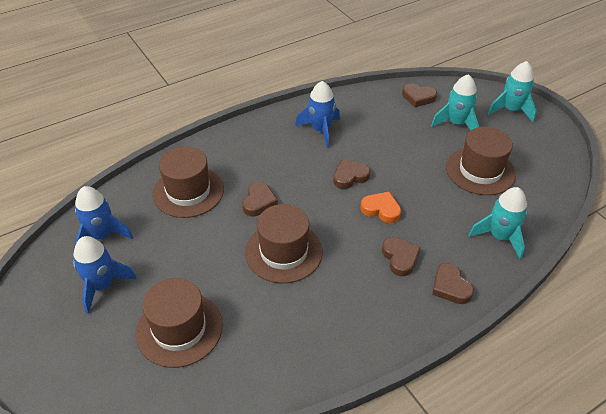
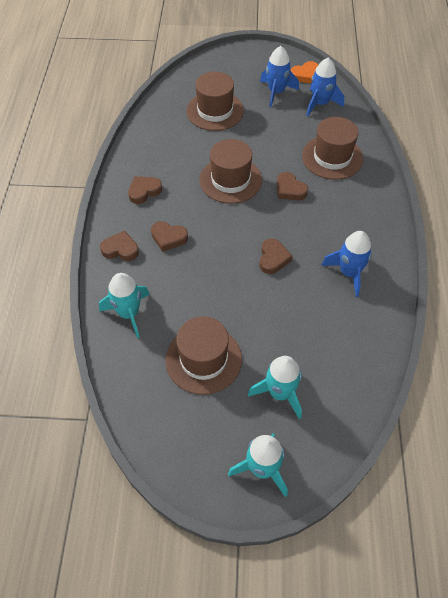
camera: 125 degrees right, 10 degrees up
orange heart [360,192,401,223] -> orange heart moved to [291,61,318,83]
brown heart [402,83,437,107] -> brown heart moved to [128,176,162,204]

